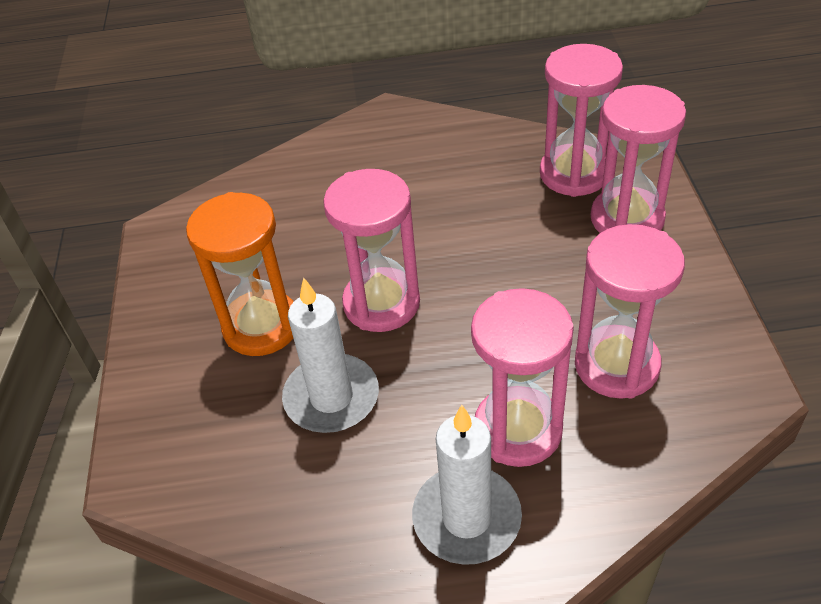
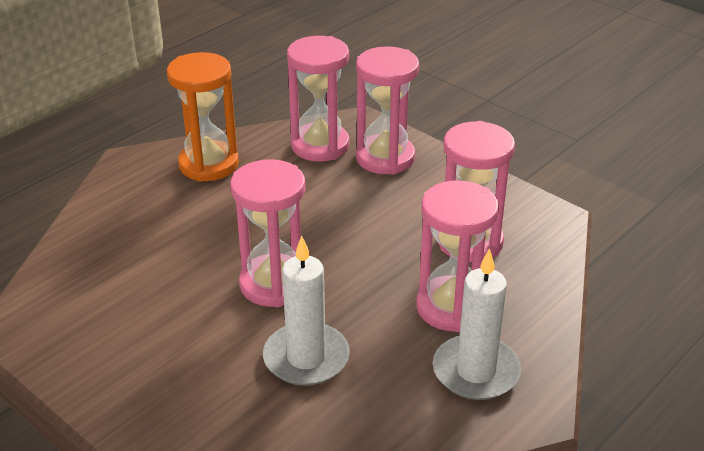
camera: 45 degrees left, 10 degrees down
orange hourglass [186,192,294,356] -> orange hourglass moved to [167,52,239,182]

